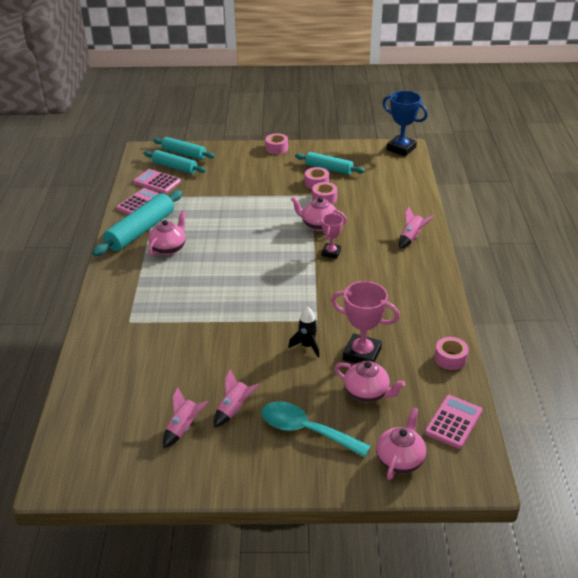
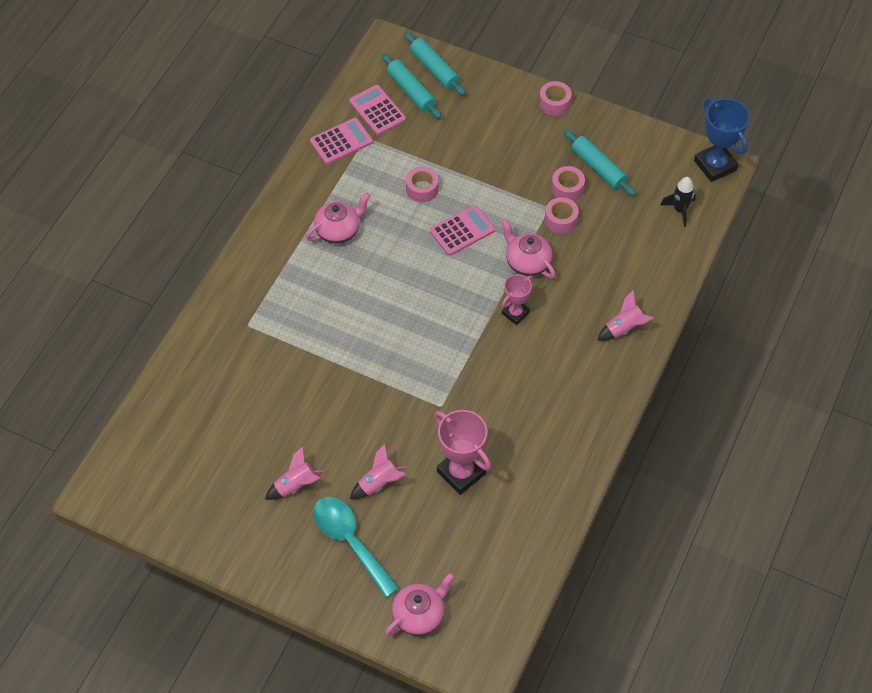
camera: 25 degrees right, 20 degrees up
turquoise rolling pin [92,190,183,256] -> none
pink rocket [163,387,208,448] -> pink rocket moved to [350,444,406,499]
black rocket [288,307,319,358] -> black rocket moved to [661,177,696,227]
pink teapot [334,361,405,402] -> none
pink calculator [425,395,483,449] -> pink calculator moved to [430,205,495,256]
pink tape [435,337,469,370] -> pink tape moved to [406,167,438,202]

